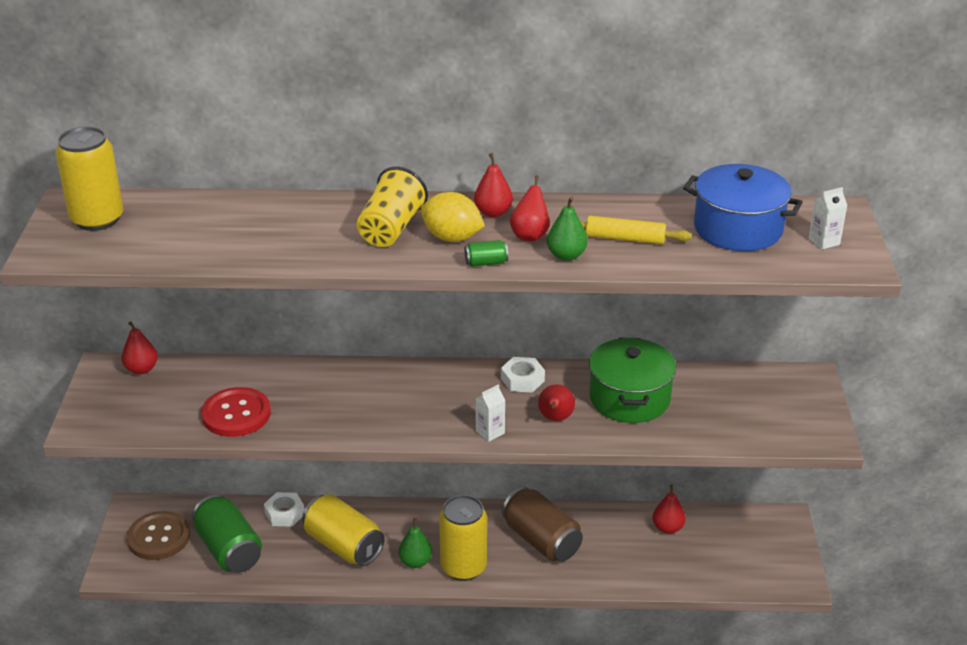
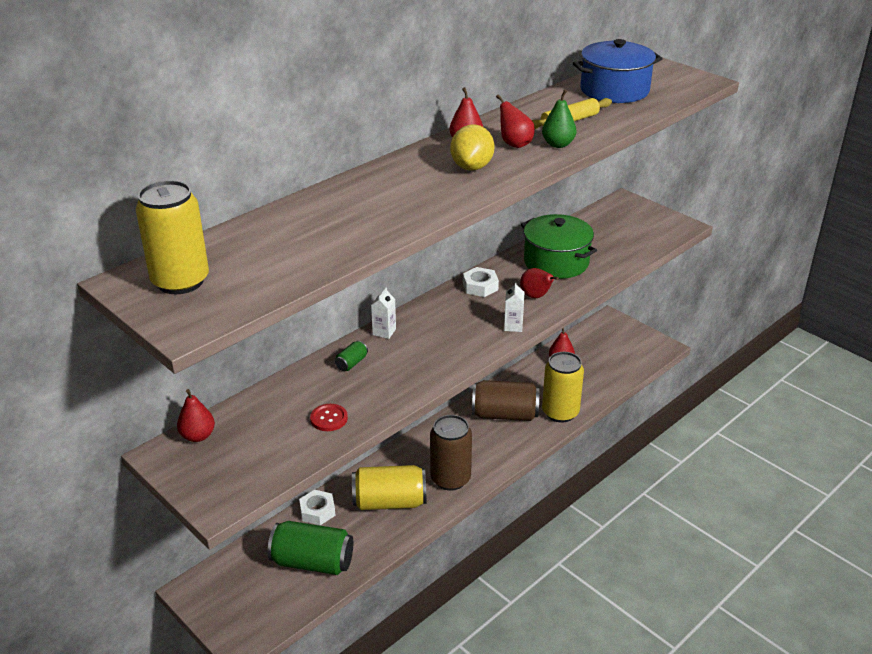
camera: 45 degrees left, 0 degrees up
brown button [127,511,190,560] -> none
red button [201,387,271,437] -> red button [310,404,348,431], size x0.56
yellow cup [357,167,428,247] -> none
green pear [399,518,432,568] -> brown can [430,415,472,490]
yellow lemon [420,192,485,242] -> yellow lemon turned 60 degrees counterclockwise [450,124,494,171]
yellow can [439,495,487,581] -> yellow can moved to [542,352,584,423]
green can [465,240,508,267] -> green can moved to [335,341,368,371]
white carton [809,187,847,250] -> white carton moved to [371,288,396,339]

